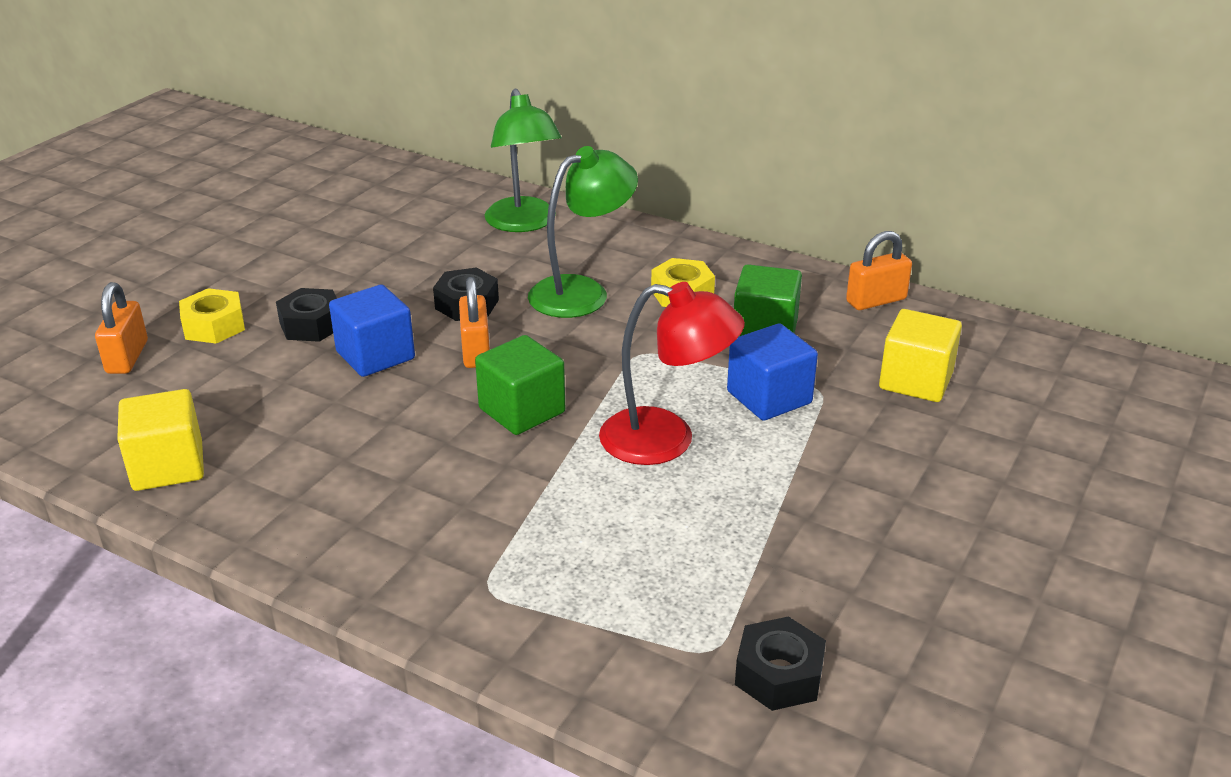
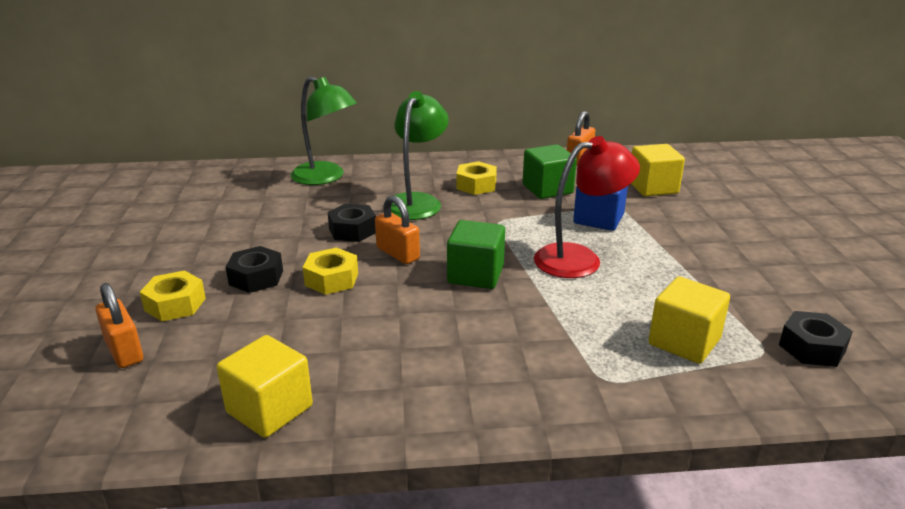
camera: 35 degrees left, 5 degrees down
blue cube [329,285,415,377] -> yellow nut [303,247,358,295]
none -> yellow cube [648,276,730,364]

